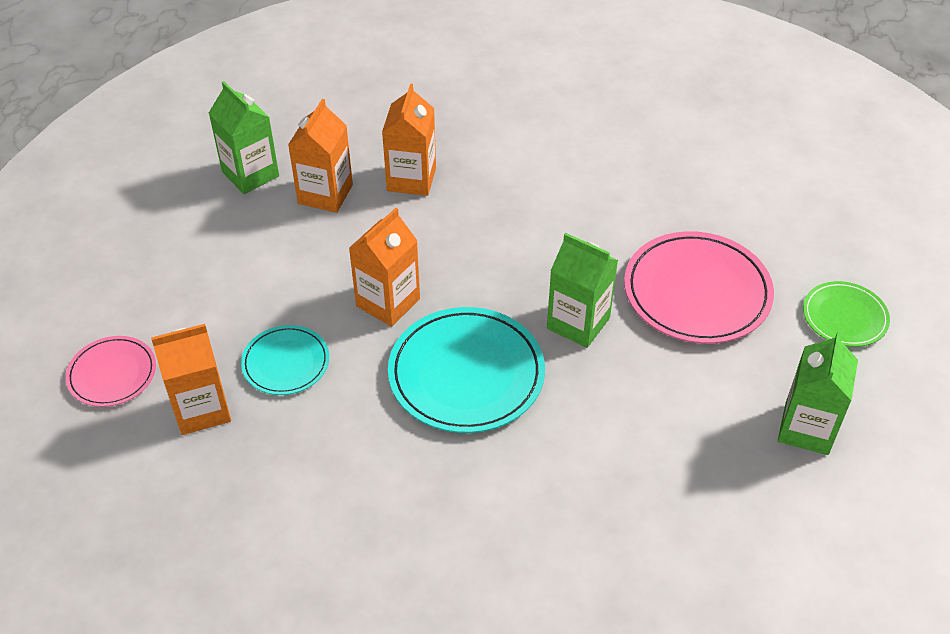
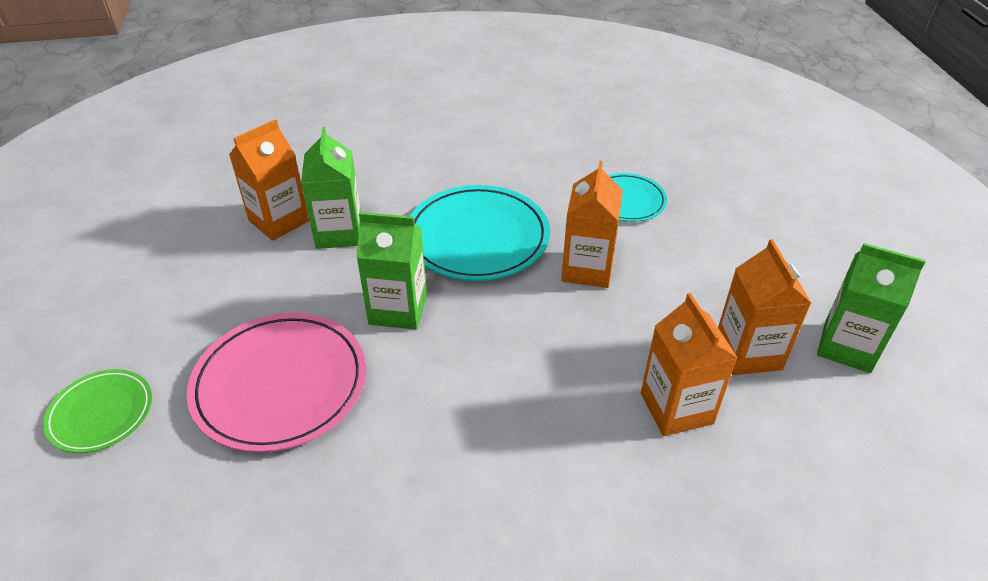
camera: 155 degrees right, 5 degrees down
pink plate [66,336,156,407] -> none
orange carton [151,324,231,435] -> orange carton moved to [229,119,309,241]
green carton [778,332,858,455] -> green carton moved to [301,127,361,249]

